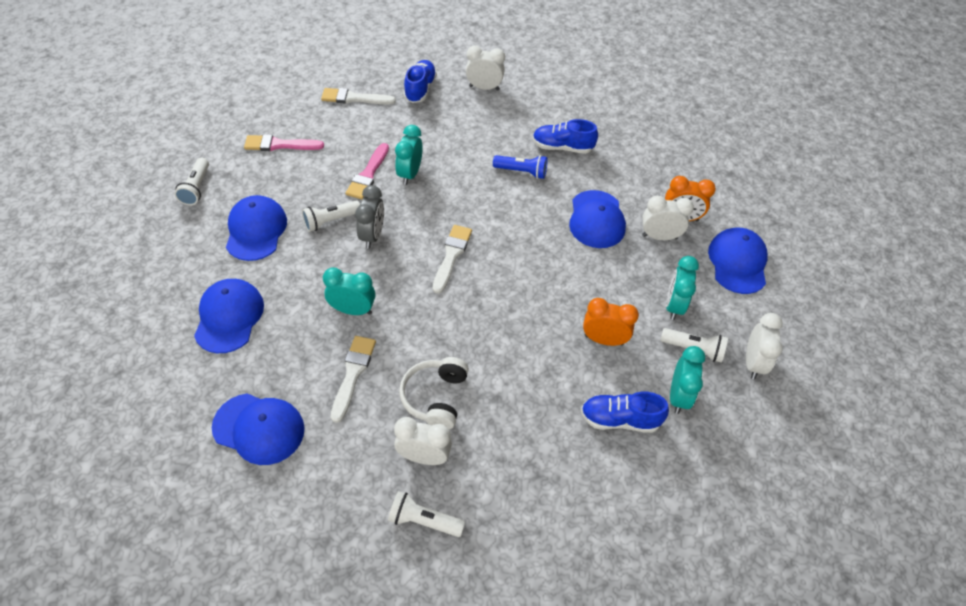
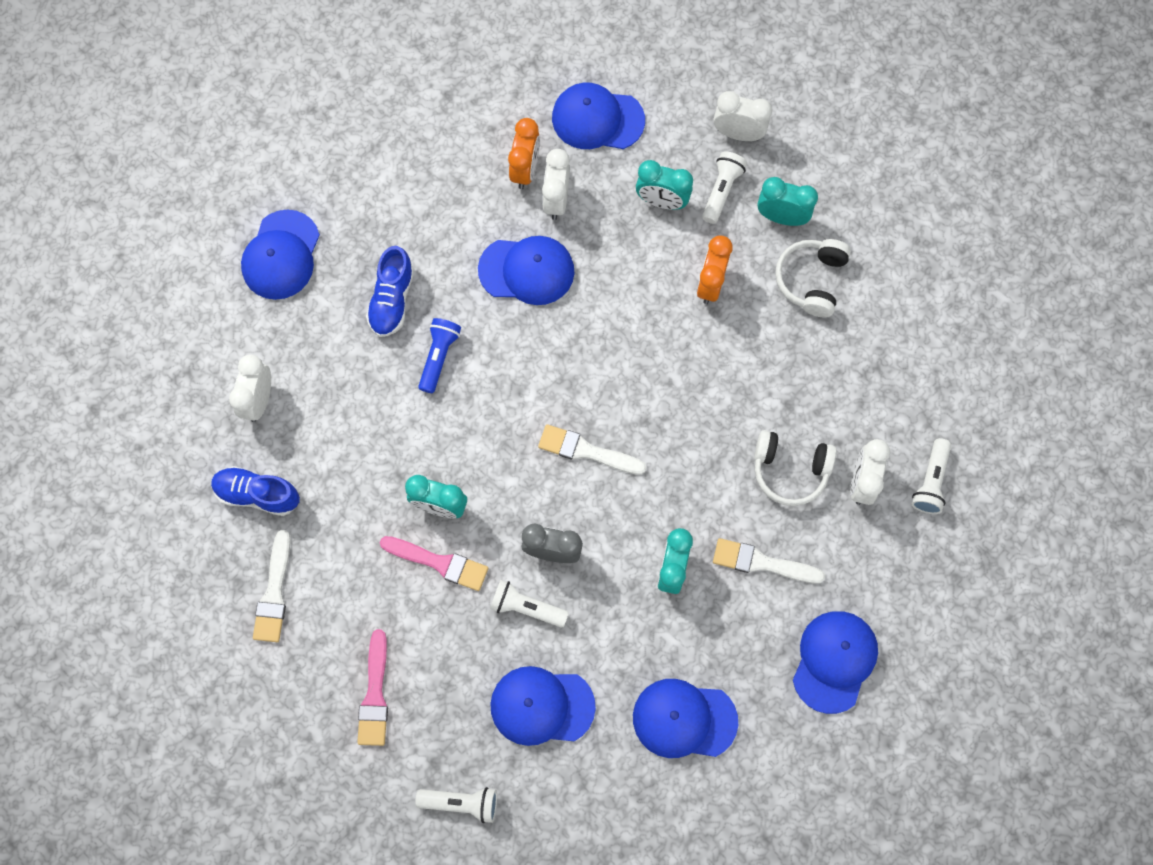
camera: 85 degrees left, 20 degrees up
white flashlight [302,200,360,232] -> white flashlight turned 135 degrees clockwise [490,580,569,627]
blue shoe [581,392,669,433] -> white headphones [775,239,851,317]
none -> blue cap [241,210,320,300]

